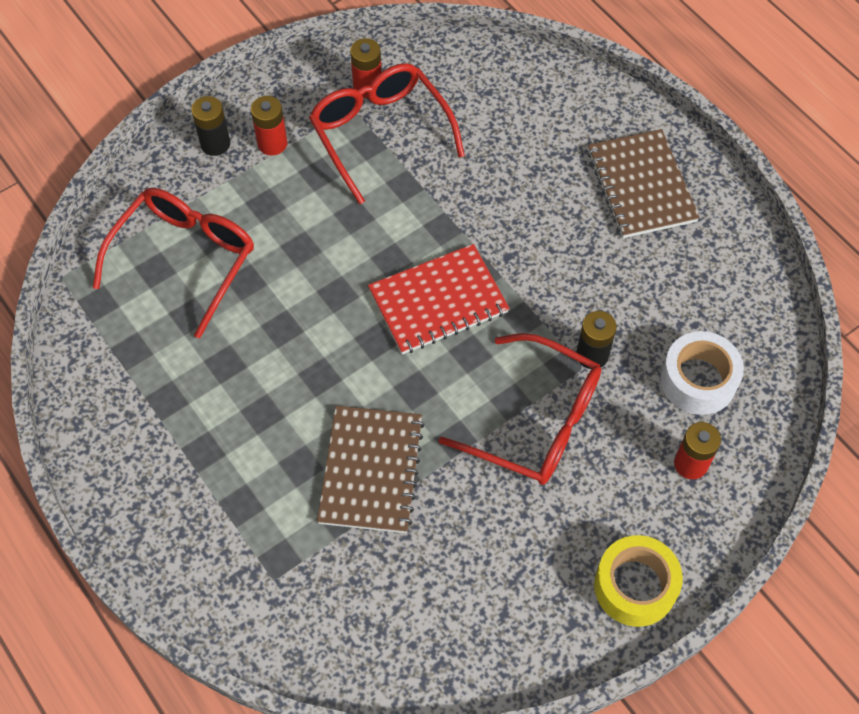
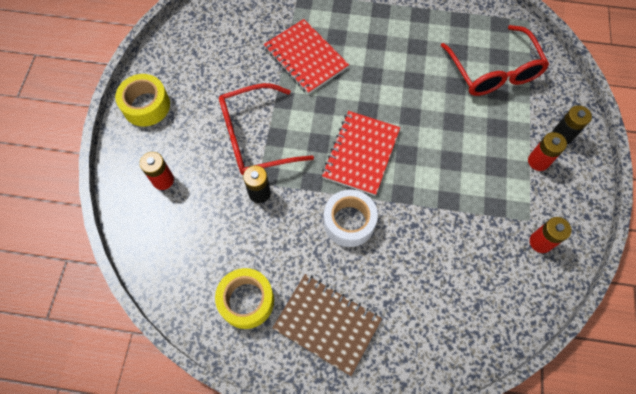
camera: 135 degrees right, 5 degrees up
red glasses [309,63,465,205] -> none
brown notebook [317,406,425,533] -> red notebook [264,19,349,95]
white tape [660,331,744,415] -> white tape moved to [324,189,378,247]
none -> yellow tape [215,268,274,329]

